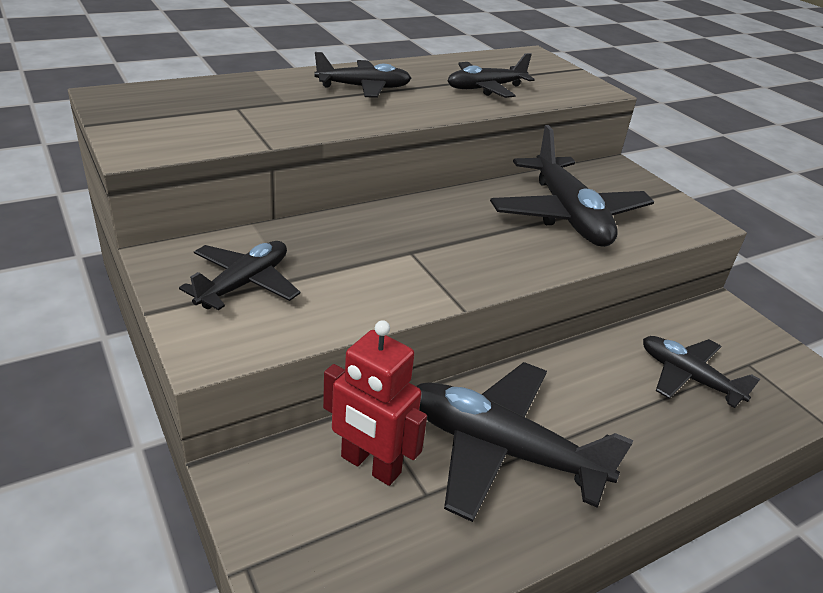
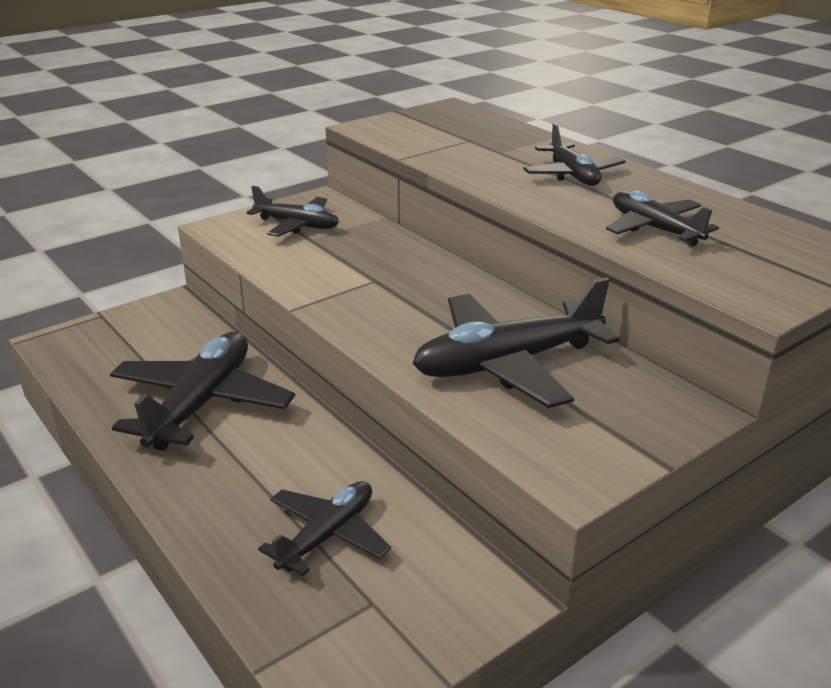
camera: 85 degrees right, 5 degrees down
red robot [323,320,427,486] -> none

